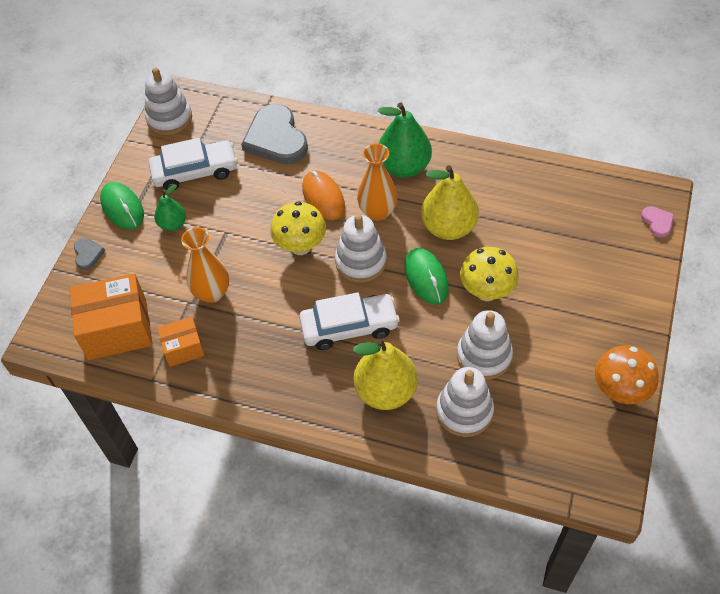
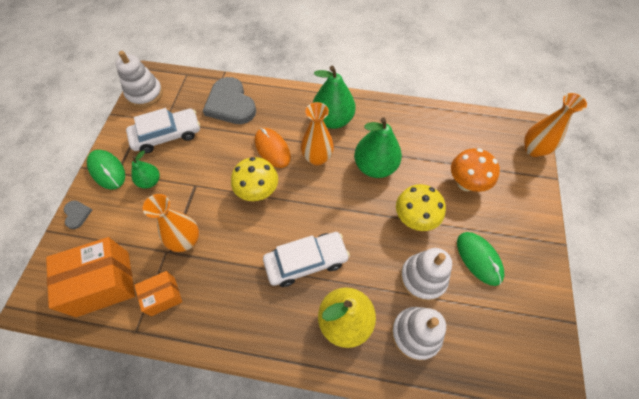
camera: 10 degrees left, 5 degrees up
white stacking toy [335,214,387,283] -> none
green mouse [404,248,449,304] -> green mouse moved to [457,232,504,286]
yellow pear [421,165,479,240] -> green pear [354,117,402,178]
orange mushroom [595,345,659,404] -> orange mushroom moved to [451,148,500,192]
pink heart [641,206,674,238] -> orange vase [524,93,587,157]

